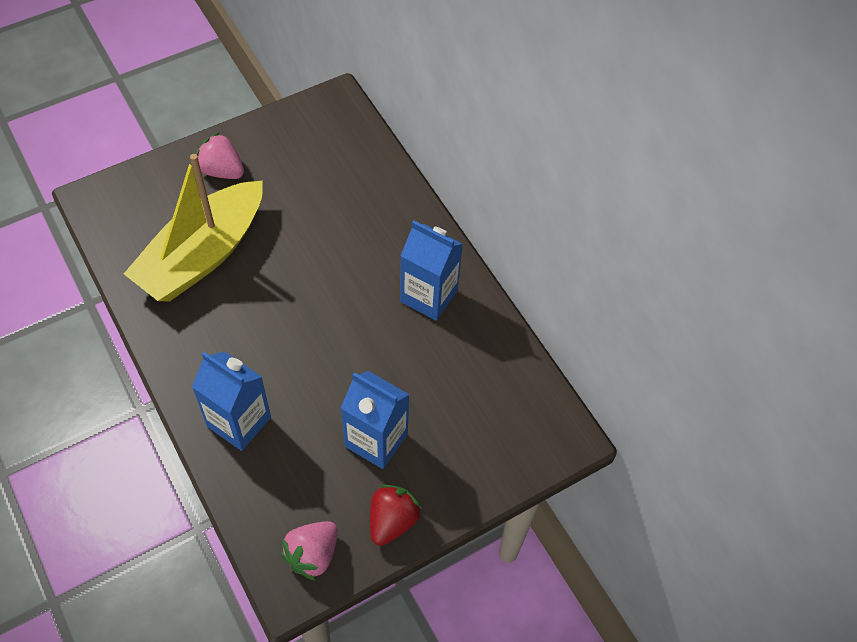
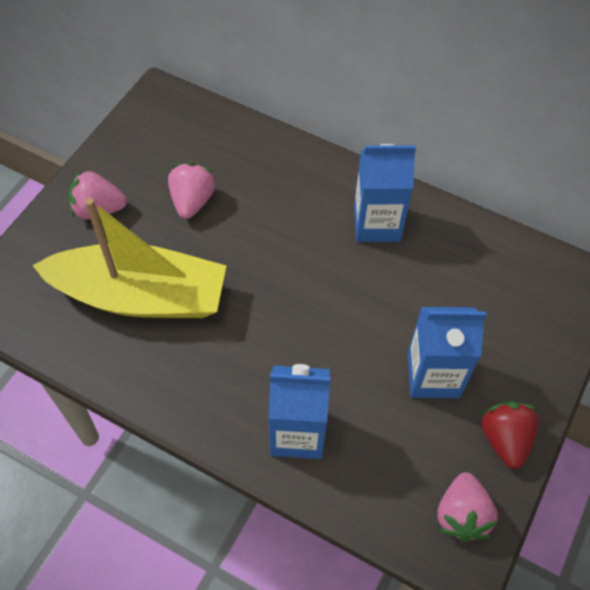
camera: 30 degrees left, 0 degrees up
yellow boat [124,154,263,302] -> yellow boat turned 90 degrees counterclockwise [32,198,227,318]
none -> pink strawberry [168,163,215,219]

